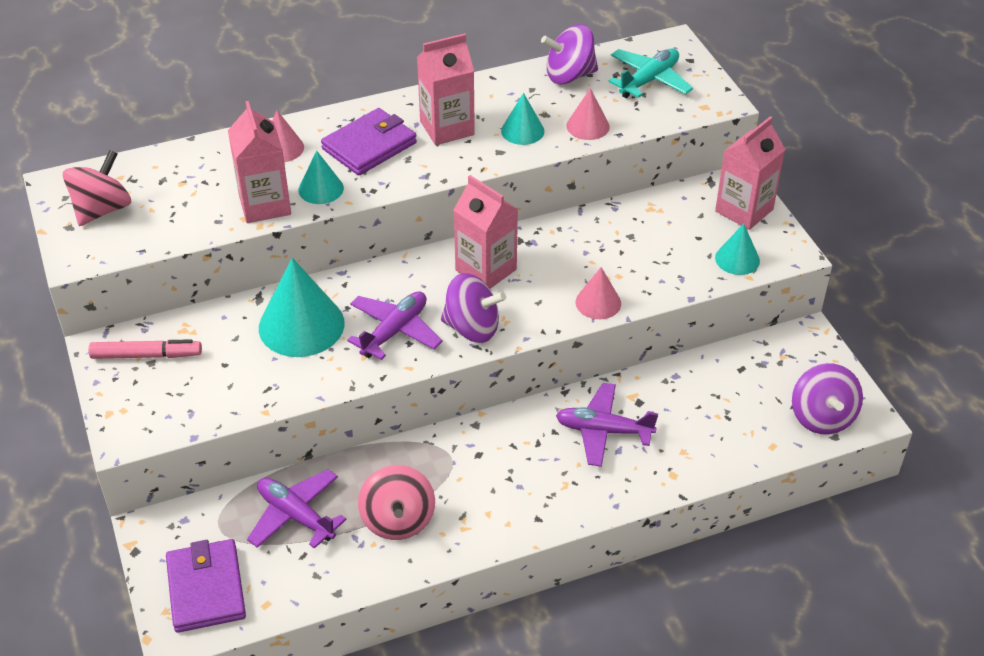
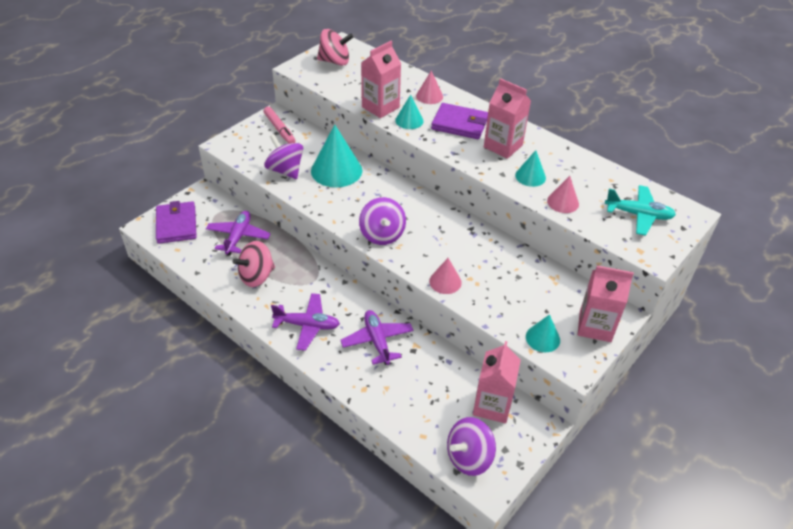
camera: 60 degrees right, 0 degrees up
purple wallet [166,539,246,633] -> purple wallet turned 60 degrees counterclockwise [156,201,197,244]
purple plane [347,291,443,360] -> purple plane moved to [271,293,340,351]
pink carton [454,175,518,289] -> pink carton moved to [473,341,521,423]
purple spinning top [541,24,598,85] -> purple spinning top moved to [264,134,303,179]

